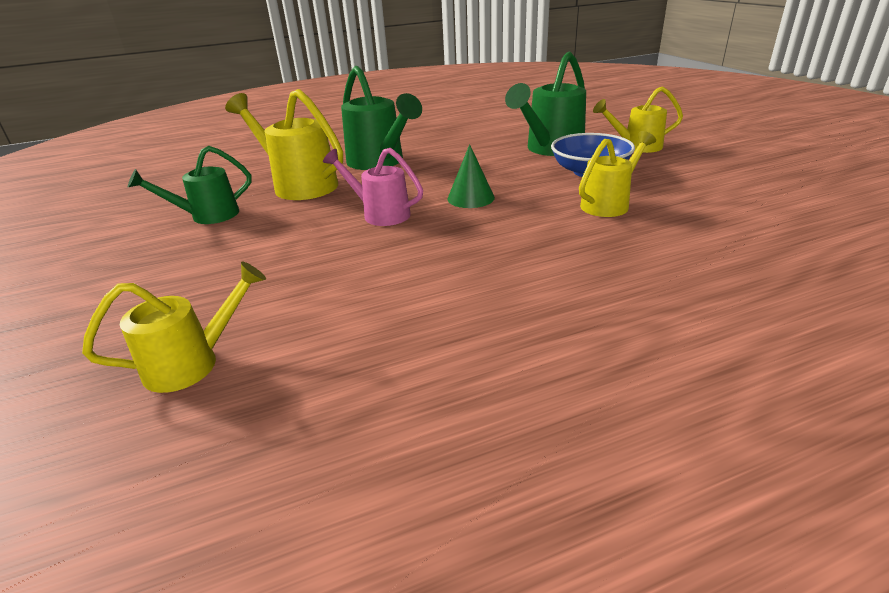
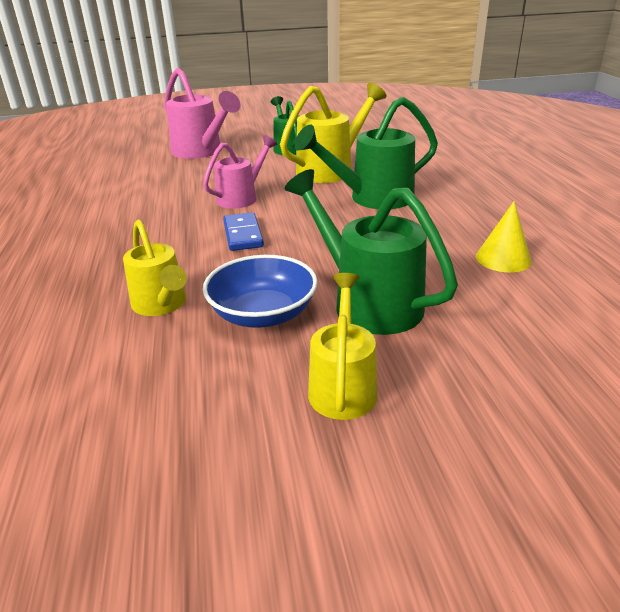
camera: 100 degrees right, 0 degrees up
yellow watering can [82,262,266,393] -> none
green cone [448,144,495,208] -> blue domino [223,212,264,251]
none -> pink watering can [164,68,240,159]
none -> yellow cone [476,201,532,272]

